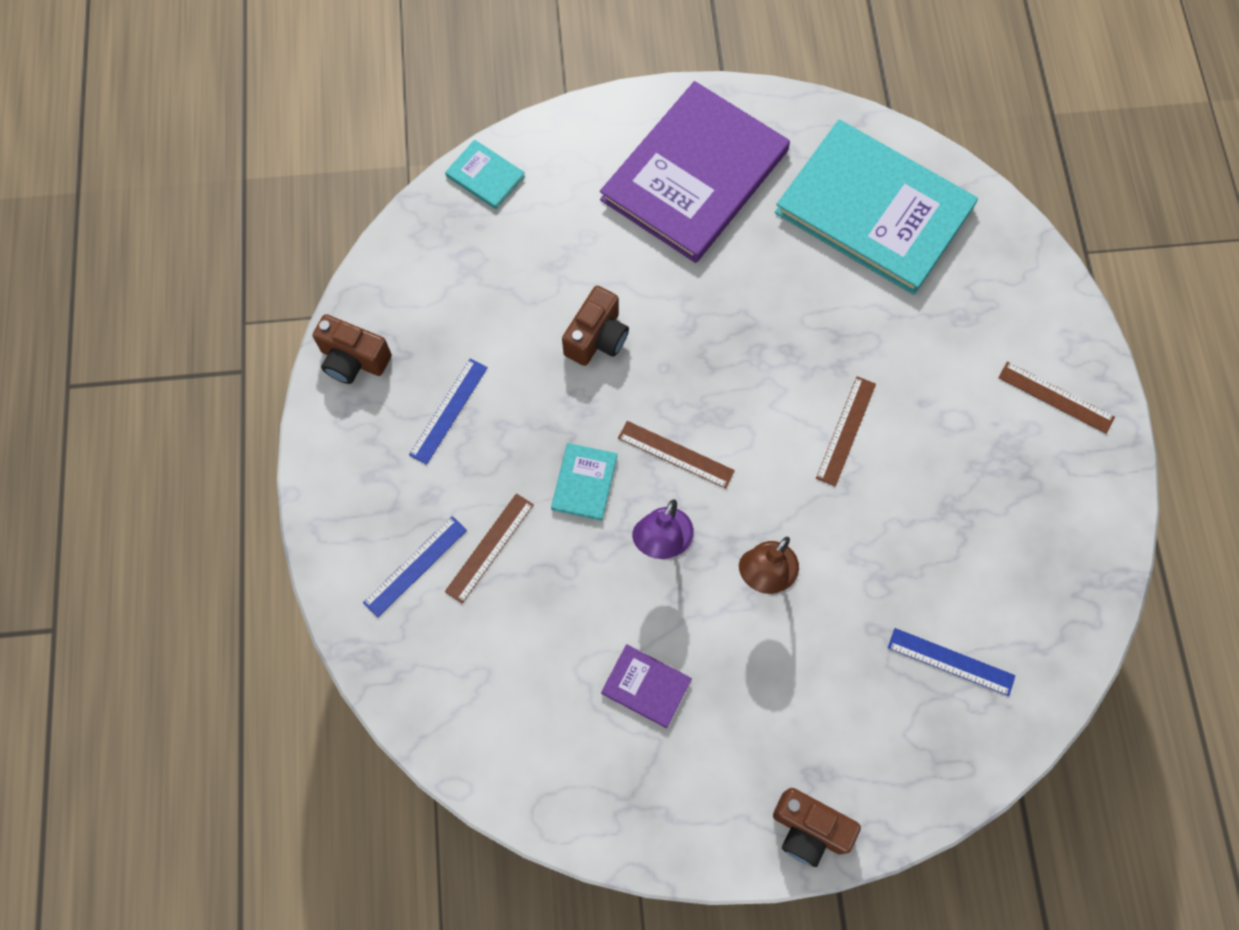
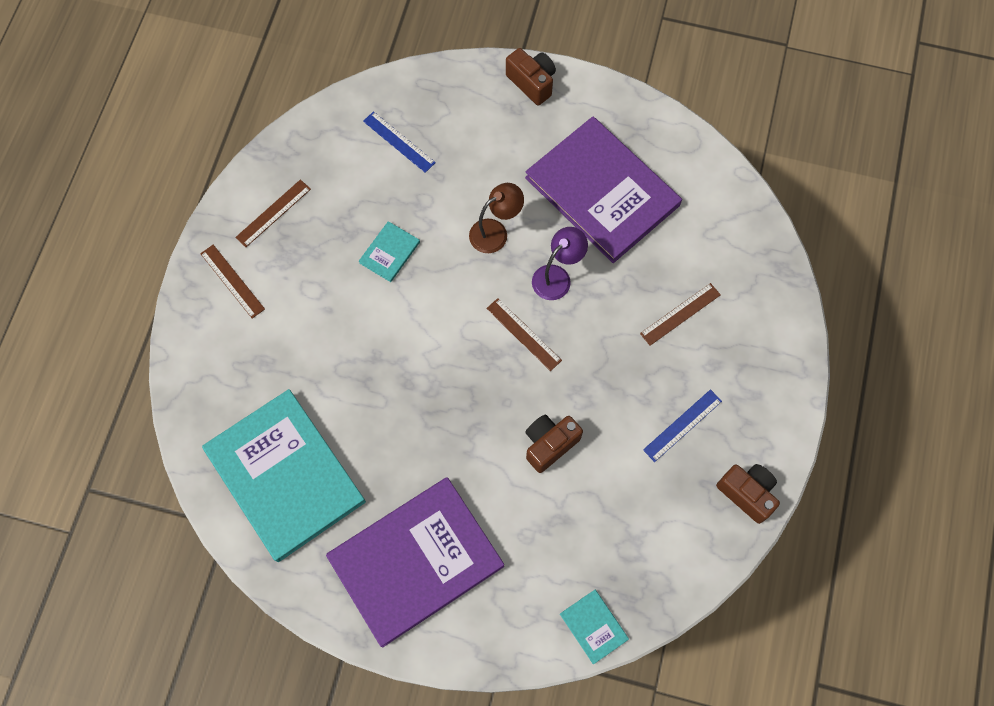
camera: 160 degrees left, 0 degrees up
blue ruler [363,516,467,618] -> none
turquoise book [551,443,617,521] -> turquoise book moved to [359,221,420,282]
purple book [601,644,692,728] -> purple book [525,117,682,263], size x2.49
brown ruler [816,376,876,487] -> brown ruler moved to [235,179,311,247]

